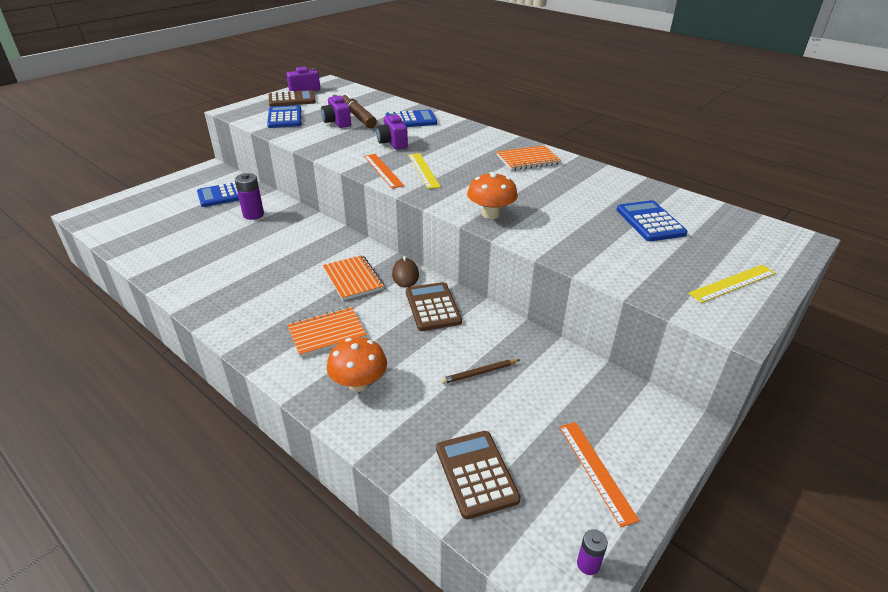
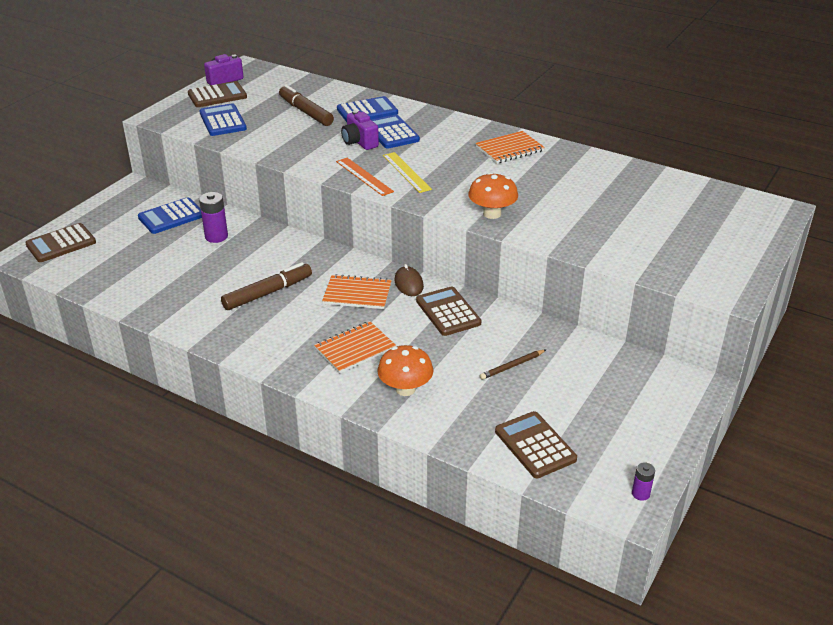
camera: 10 degrees left, 0 degrees up
purple camera [321,95,351,128] -> none
orange notebook [323,255,384,301] -> orange notebook turned 45 degrees counterclockwise [322,274,392,309]
orange ruler [559,422,640,527] -> none
blue calculator [617,200,687,241] -> blue calculator moved to [372,115,420,149]
yellow ruler [688,265,776,303] -> none
none -> brown calculator [25,223,96,262]
none -> brown marker [221,262,312,310]

